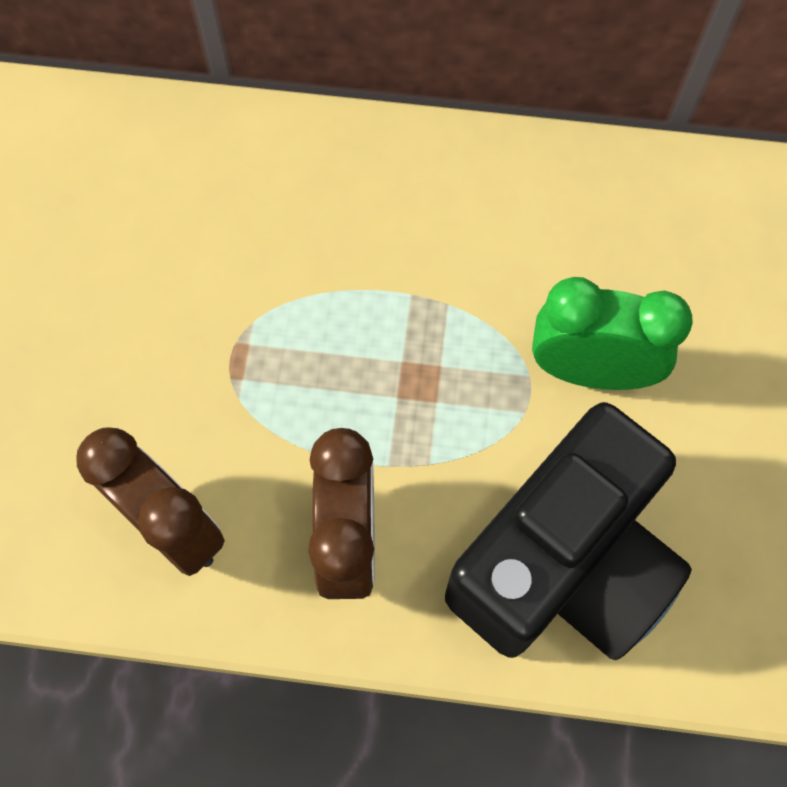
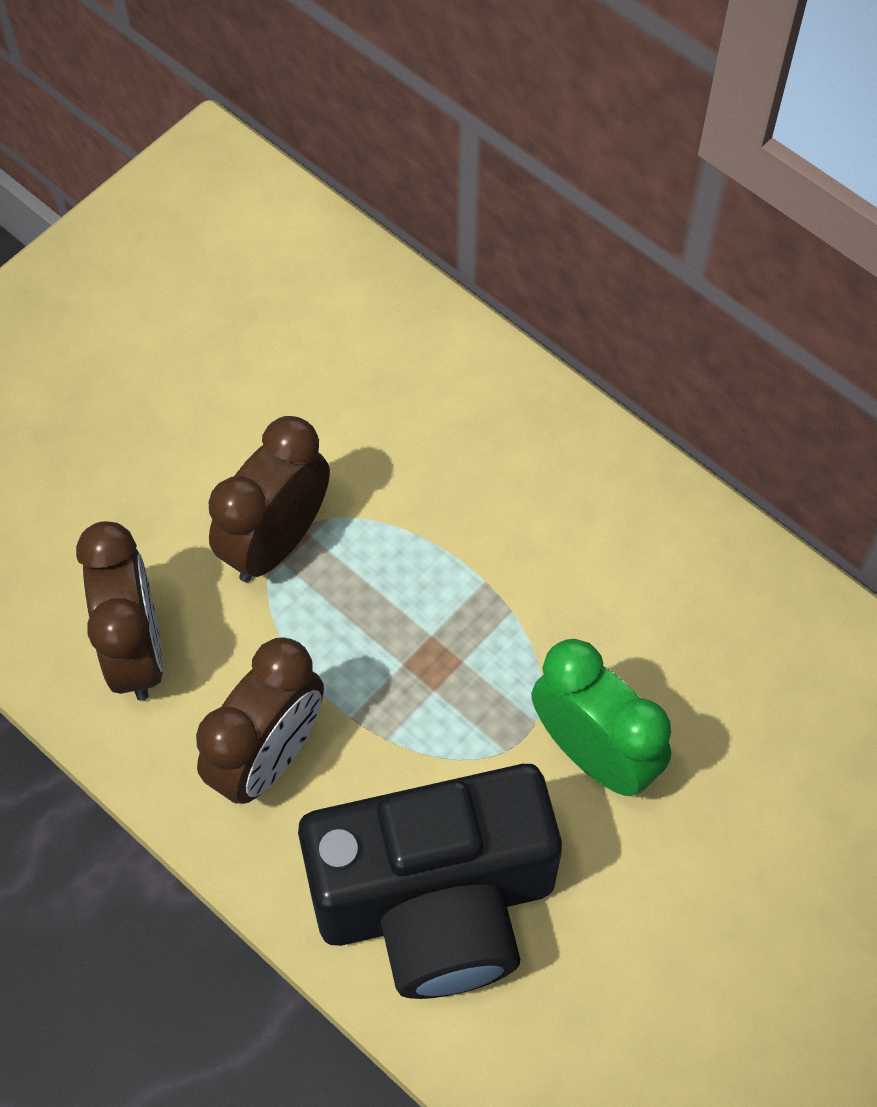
camera: 35 degrees right, 5 degrees down
none -> brown clock [209,416,330,582]

